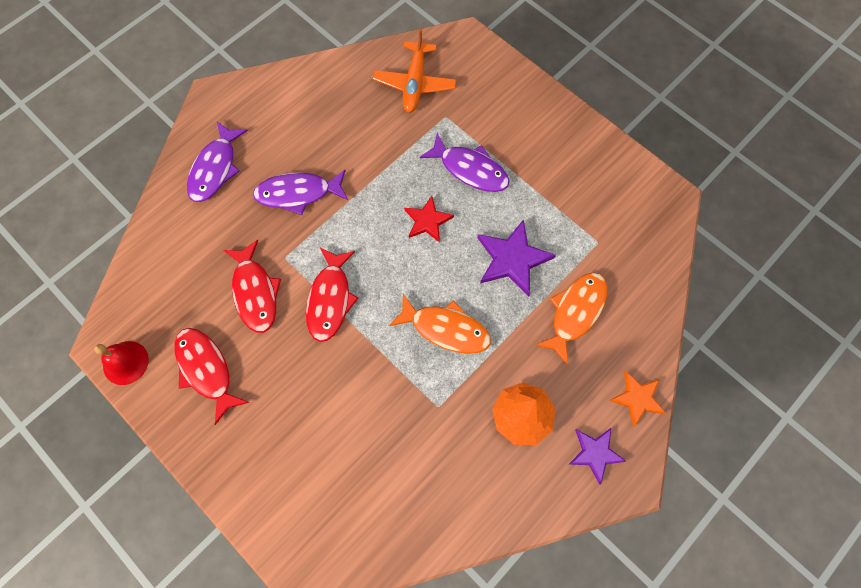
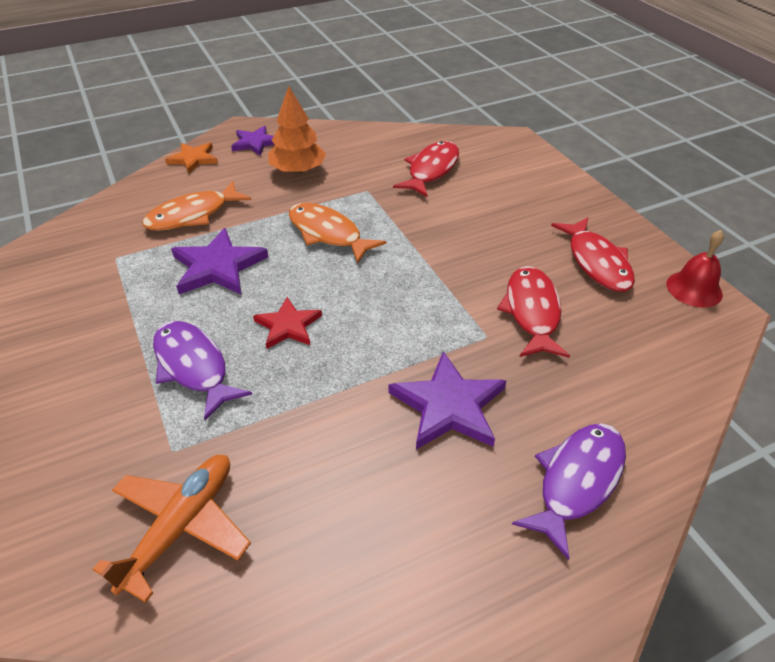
camera: 160 degrees left, 25 degrees down
purple fish [253,170,348,215] -> purple star [389,351,506,450]
red fish [306,247,359,342] -> red fish moved to [393,141,459,197]

